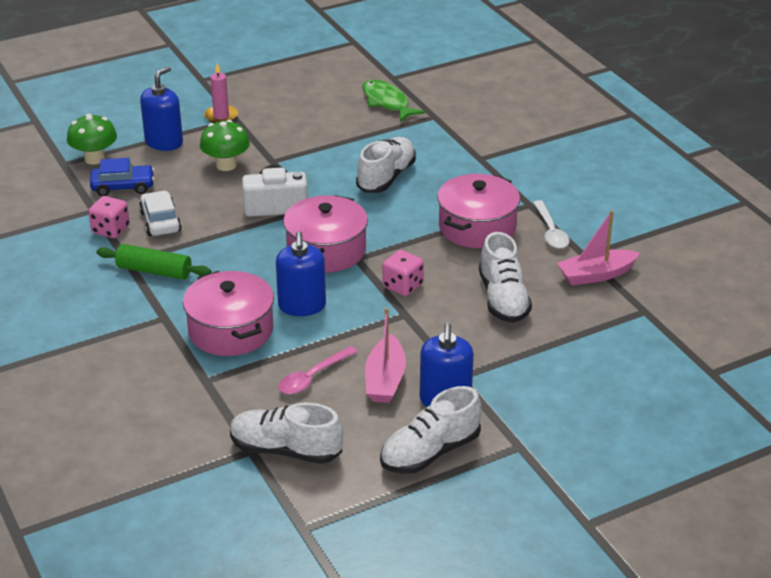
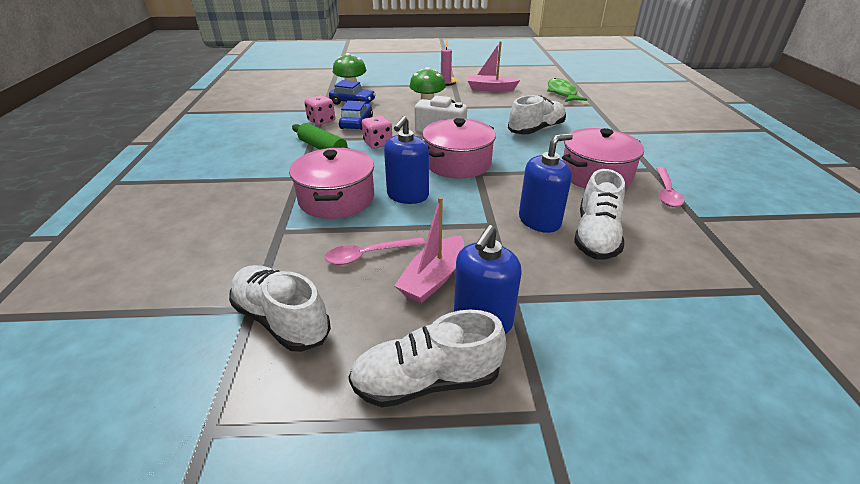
camera: 25 degrees right, 0 degrees up
white car [139,191,182,236] -> blue car [339,101,373,130]
blue soap dispenser [140,66,183,151] -> blue soap dispenser moved to [519,133,573,233]
pink dice [382,250,424,296] -> pink dice moved to [362,116,392,149]
white spoon [533,200,570,249] -> pink spoon [656,167,685,207]
pink boat [557,210,640,286] -> pink boat moved to [467,41,520,92]

